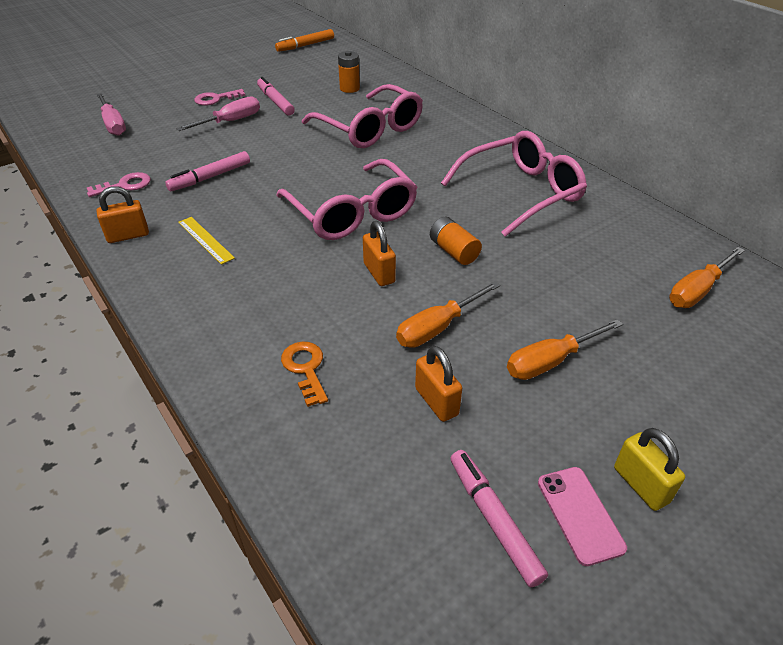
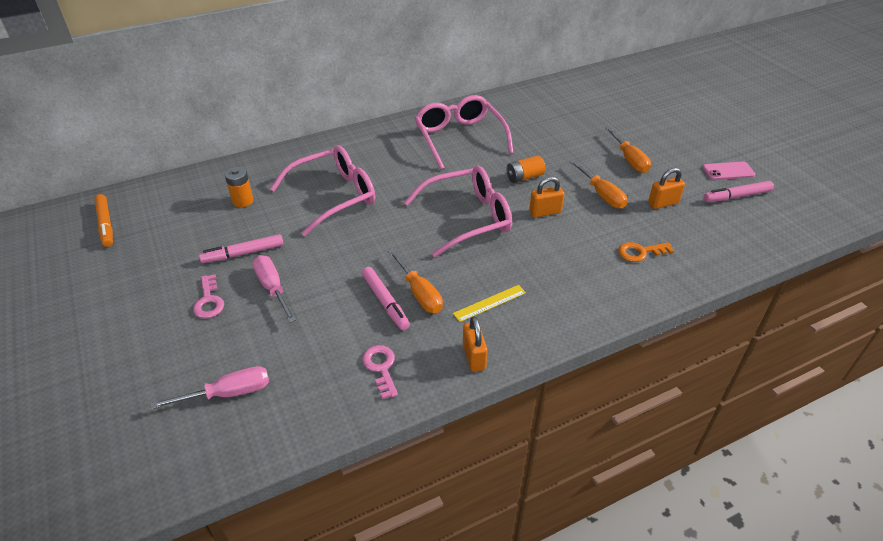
camera: 80 degrees left, 0 degrees up
yellow padlock [614,428,685,511] -> none
orange screwdriver [669,247,745,308] -> orange screwdriver moved to [388,249,443,313]

